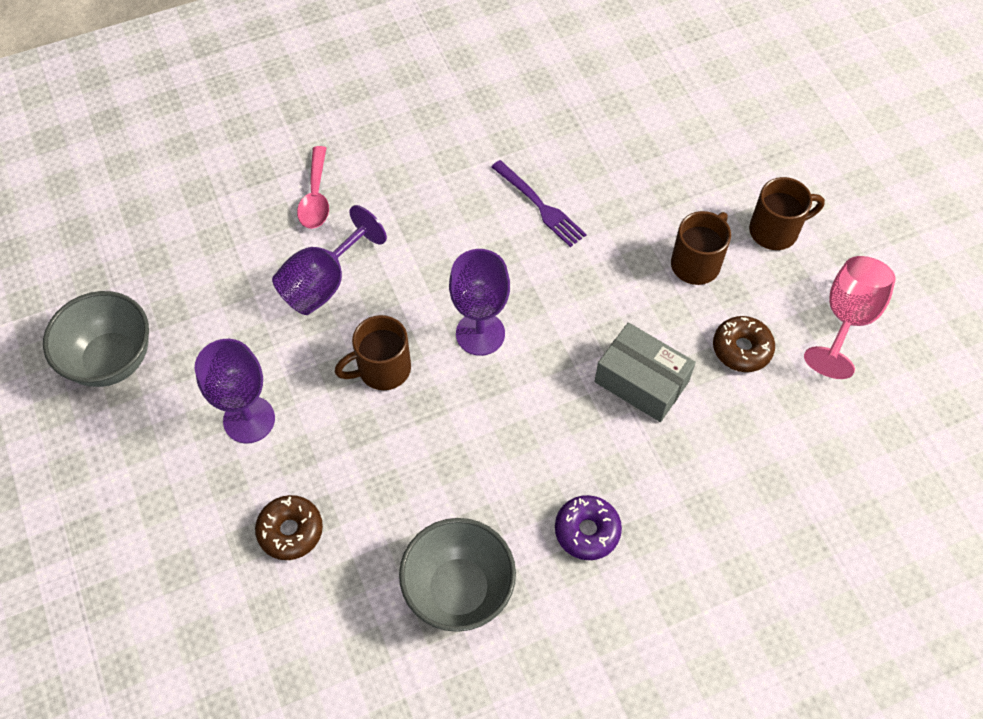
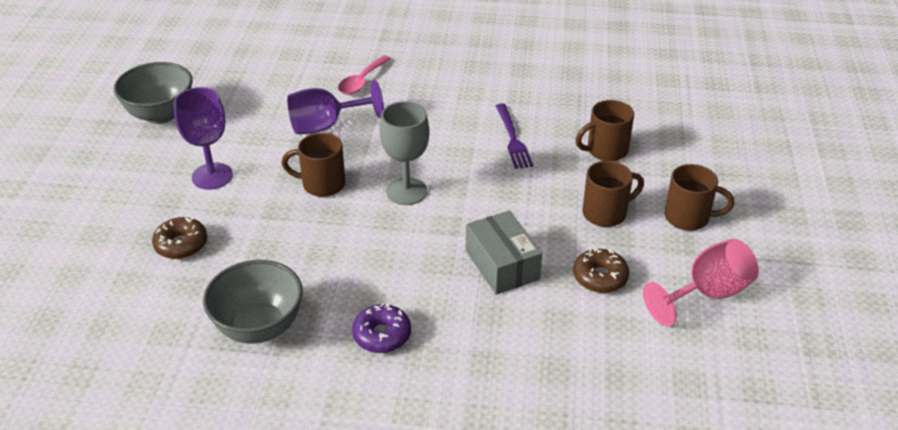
camera: 30 degrees right, 20 degrees down
purple goblet [449,249,510,356] -> grey goblet [380,101,430,205]
none -> brown mug [576,100,634,161]

